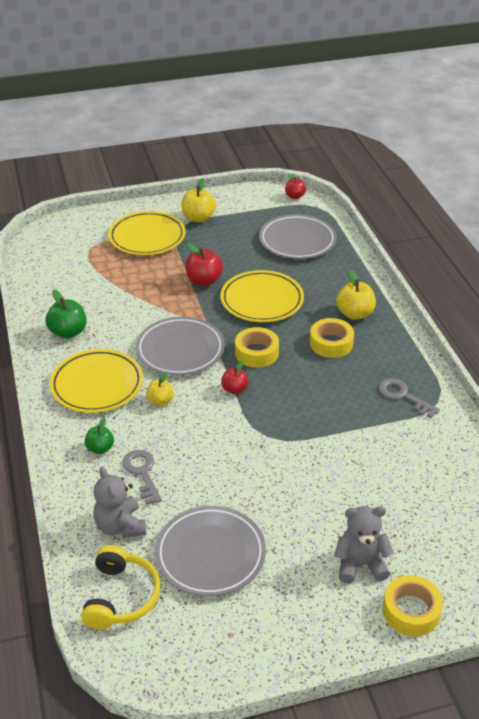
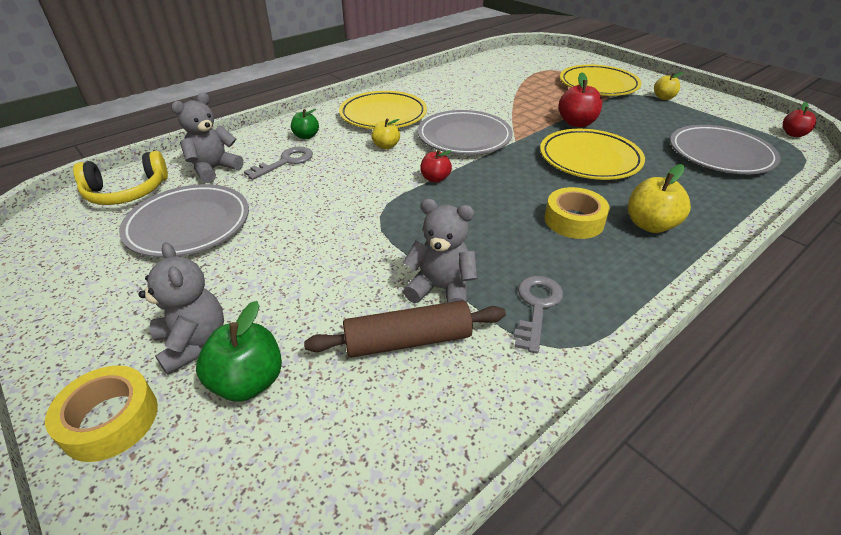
camera: 65 degrees right, 0 degrees up
green apple [46,289,87,339] -> green apple moved to [196,301,282,402]
yellow apple [182,178,216,222] -> yellow apple [654,72,683,100], size x0.63
yellow tape [235,327,279,368] -> none
none -> brown rolling pin [304,300,506,358]
none -> grey teddy bear [403,199,478,303]

